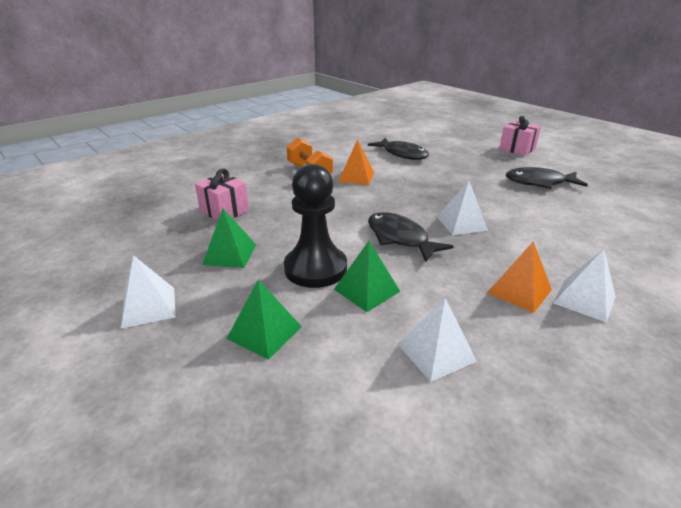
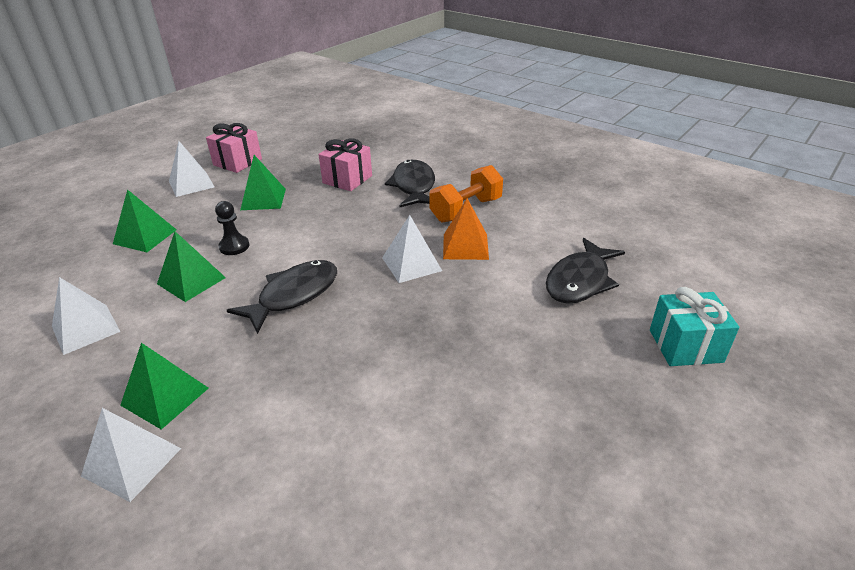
camera: 80 degrees right, 5 degrees up
black pawn [284,164,347,288] -> black pawn [215,201,250,255], size x0.47
white pyramid [437,181,488,235] -> white pyramid moved to [382,215,442,283]
orange pyramid [487,241,552,313] -> green pyramid [120,343,209,430]
pink gift [499,116,541,156] -> pink gift moved to [206,123,262,173]
black fish [506,167,588,189] -> black fish moved to [385,160,435,207]
none -> turquoise gift [650,287,739,366]

